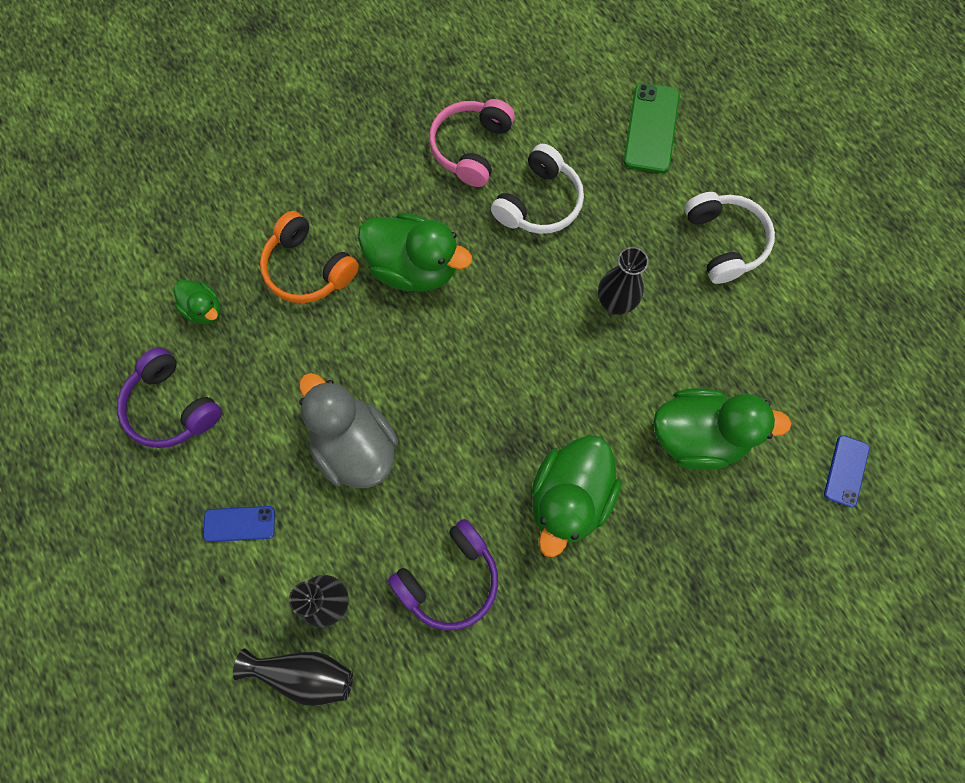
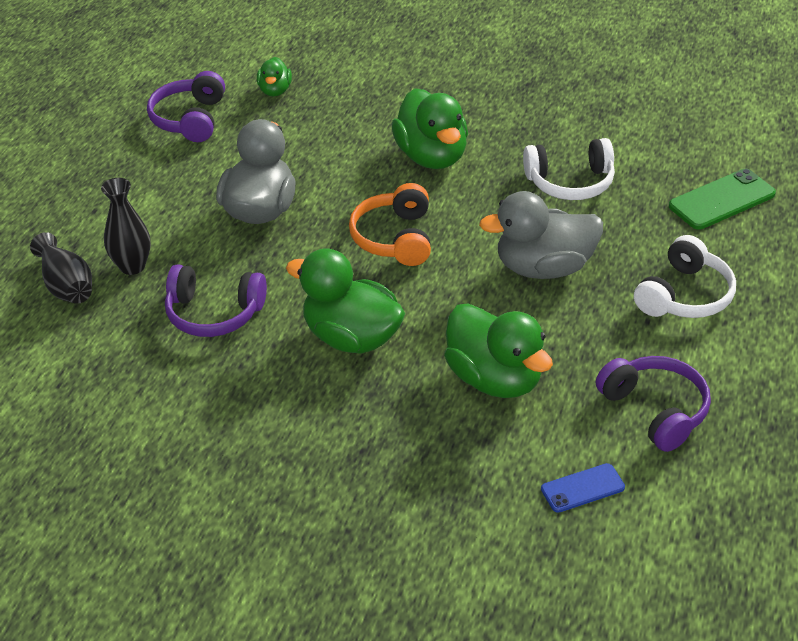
camera: 50 degrees right, 30 degrees down
blue phone [203,506,275,542] -> none
orange headphones [260,211,359,303] -> orange headphones moved to [349,183,431,266]
pink headphones [429,99,515,187] -> none
green duck [532,435,621,557] -> green duck turned 45 degrees clockwise [286,248,405,354]
black vase [598,247,649,315] -> grey duck [479,191,603,279]
none -> purple headphones [596,356,711,452]

